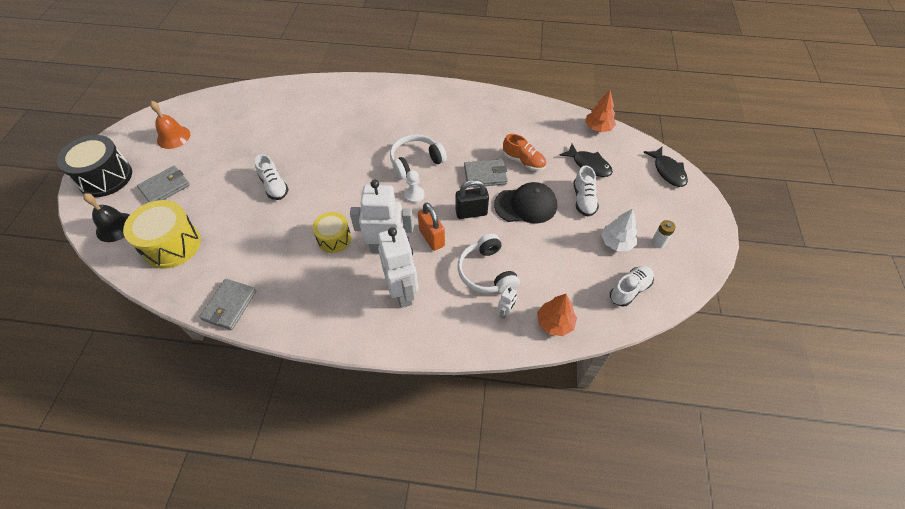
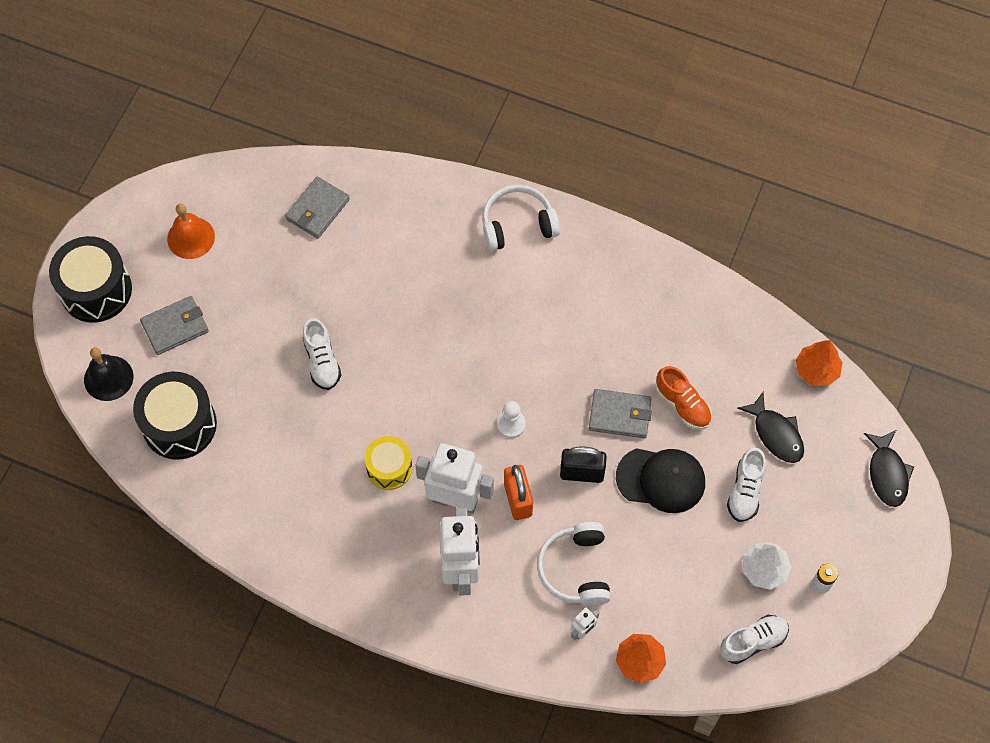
camera: 15 degrees right, 10 degrees up
yellow drum [123,200,201,269] -> black drum [133,372,217,460]
grey wallet [200,279,256,330] -> grey wallet moved to [285,177,350,239]
white headphones [390,134,447,179] -> white headphones moved to [482,185,560,251]

